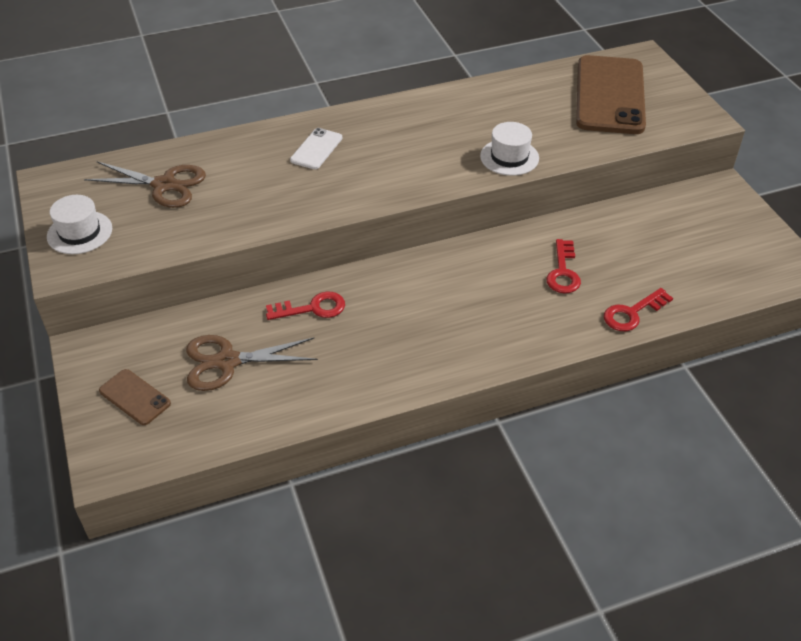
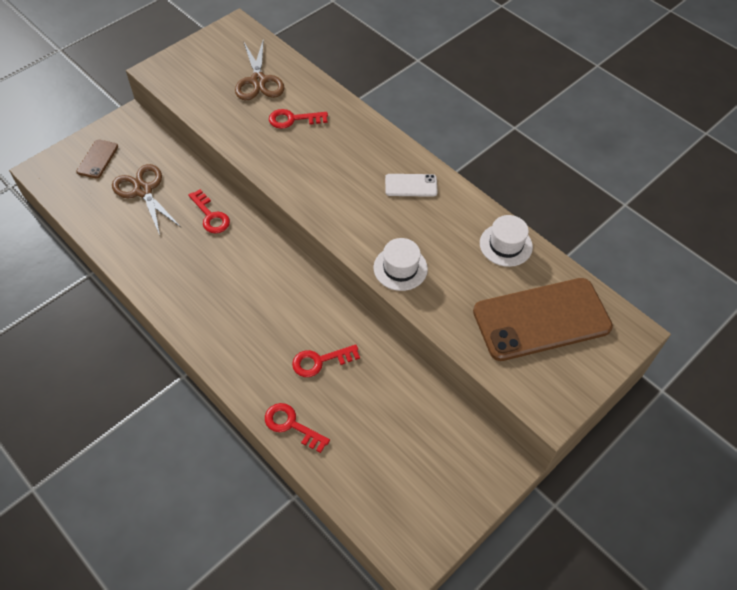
camera: 65 degrees right, 10 degrees up
white hat [47,195,112,254] -> white hat moved to [480,215,533,267]
white phone [290,128,342,169] -> white phone moved to [385,174,438,197]
none -> red key [269,109,328,129]

